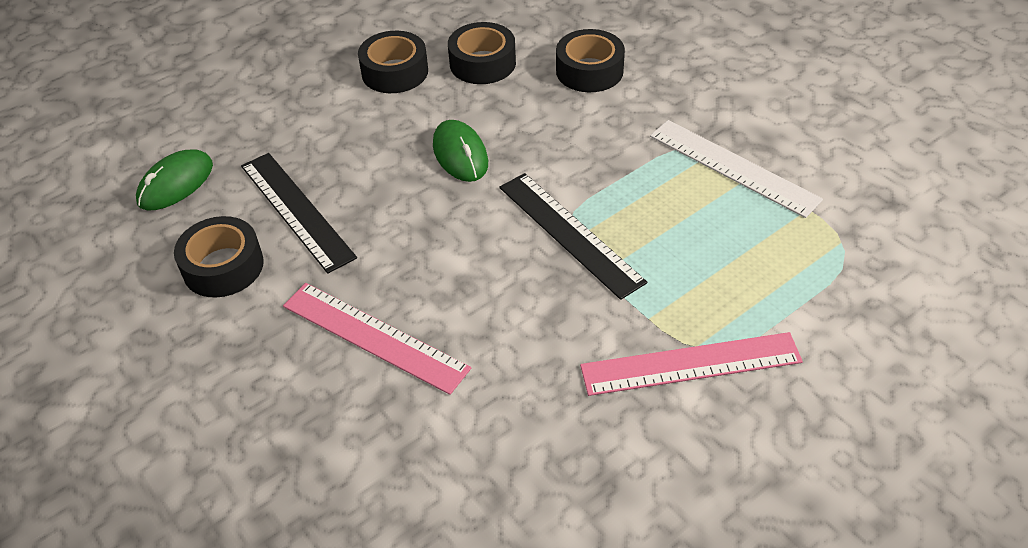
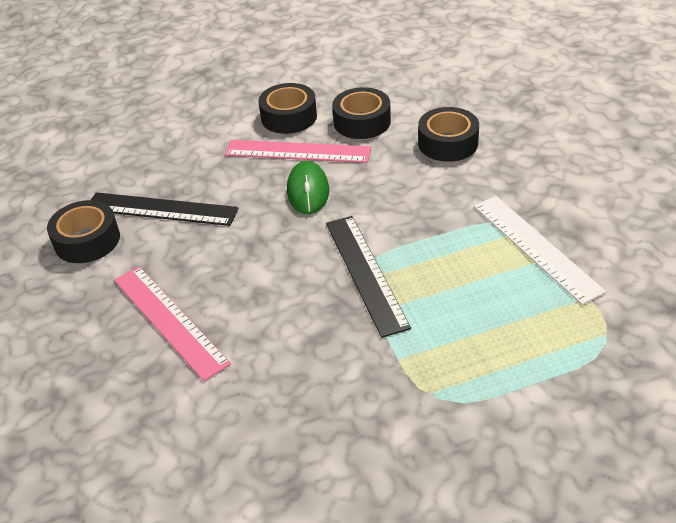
camera: 20 degrees right, 5 degrees down
green mouse [136,149,213,210] -> none
black ruler [241,153,357,274] -> black ruler turned 60 degrees counterclockwise [91,192,239,226]
pink ruler [580,332,803,396] -> pink ruler moved to [225,140,372,163]

